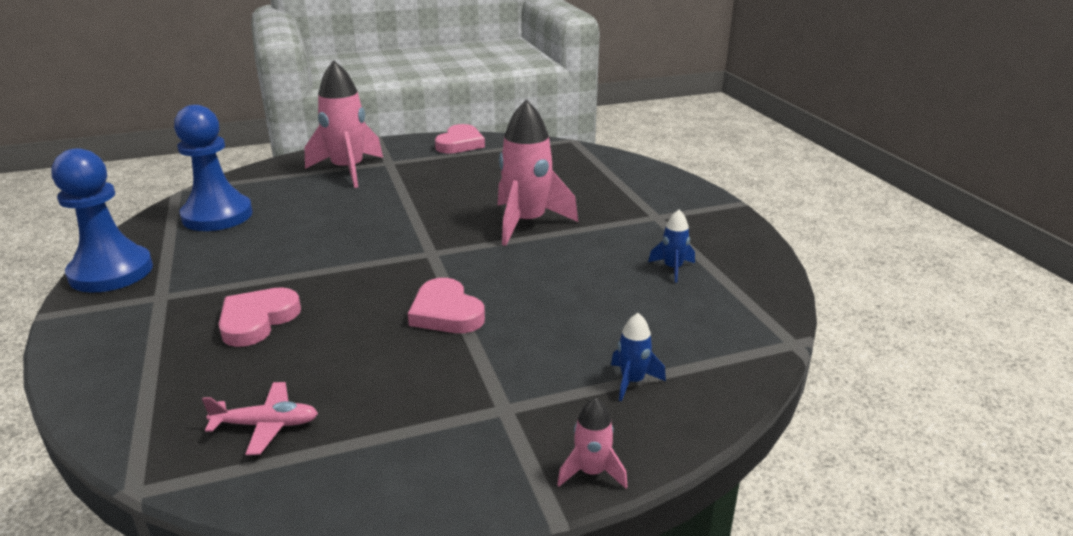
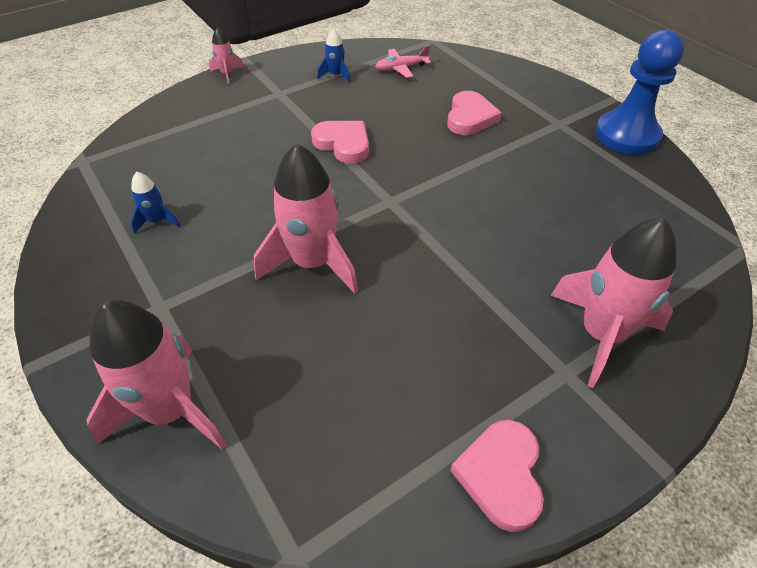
camera: 165 degrees right, 20 degrees up
blue pawn [174,105,253,231] -> none
blue rocket [611,313,666,401] -> blue rocket moved to [317,29,350,83]
none -> pink rocket [86,300,227,450]

